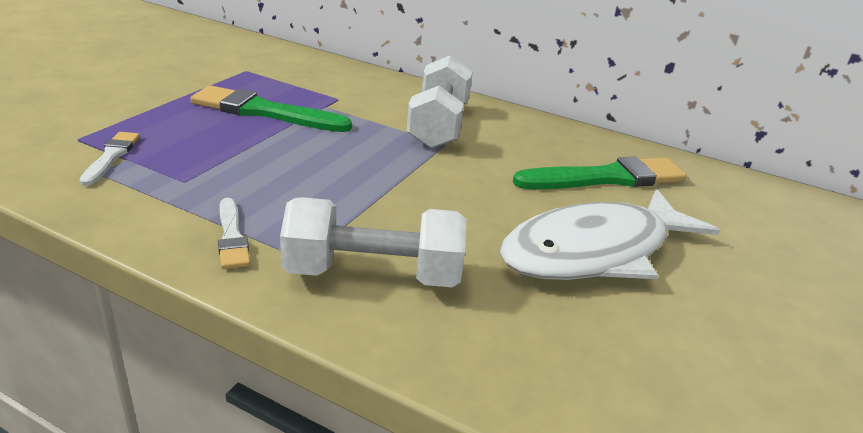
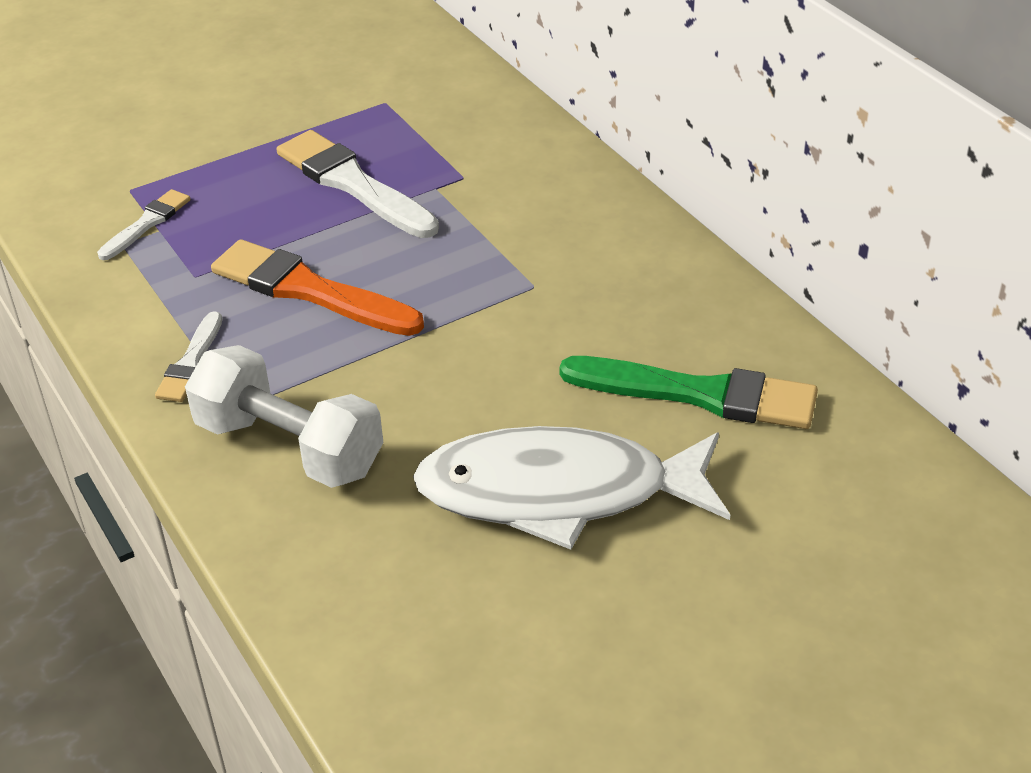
camera: 35 degrees right, 10 degrees up
green brush [190,85,352,132] -> white brush [277,130,439,238]
white dumbbell [407,55,473,149] -> none
none -> orange brush [211,239,424,336]

